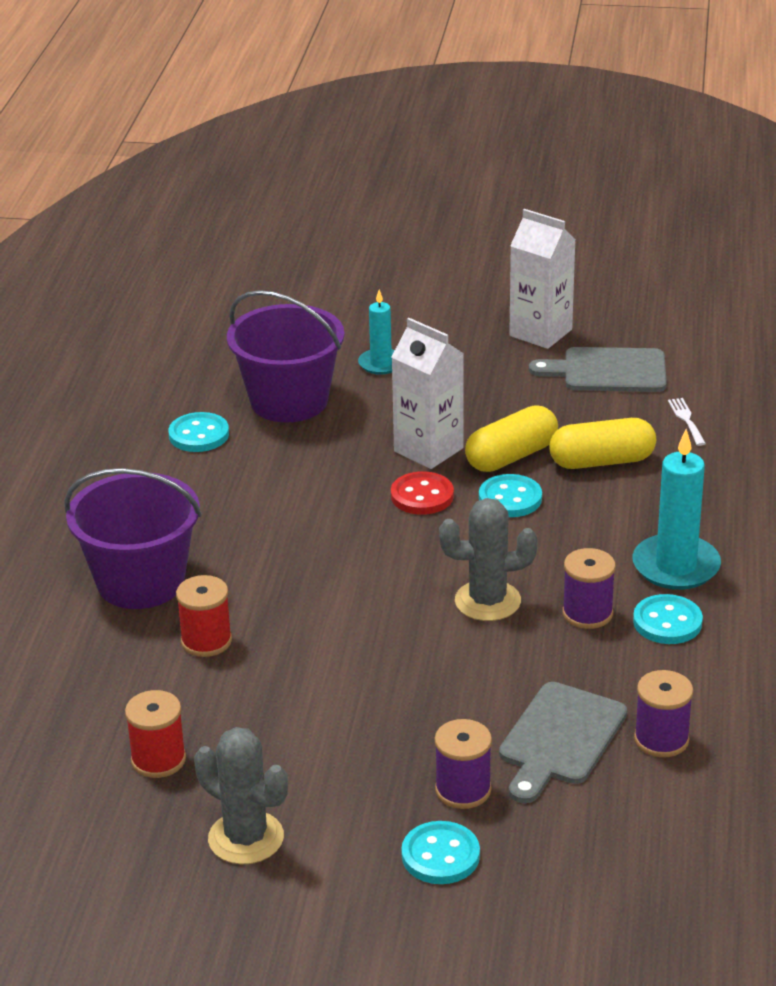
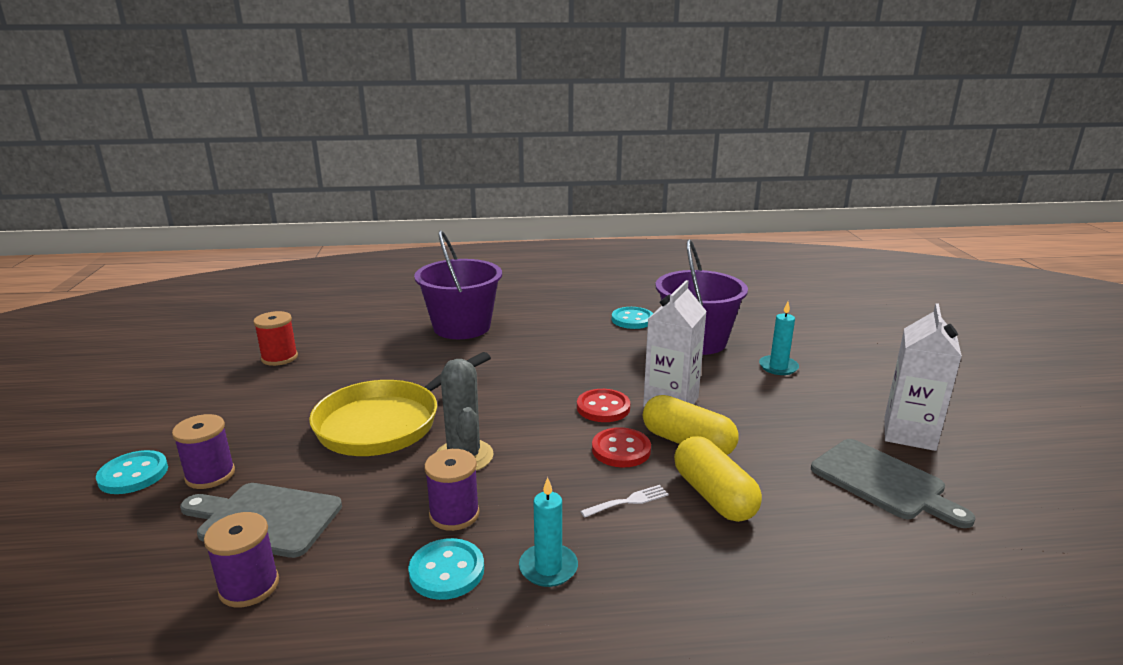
camera: 75 degrees right, 10 degrees down
red spool [176,575,232,657] -> none
grey cactus [194,727,288,864] -> none
turquoise button [479,474,542,517] -> red button [592,427,651,467]
grey cutting board [529,347,667,392] -> grey cutting board turned 150 degrees clockwise [811,439,975,528]
turquoise candle [632,429,721,590] -> turquoise candle [519,477,578,587], size x0.60
white fork [668,398,706,446] -> white fork moved to [580,485,669,517]
none -> yellow pan [309,352,491,456]

